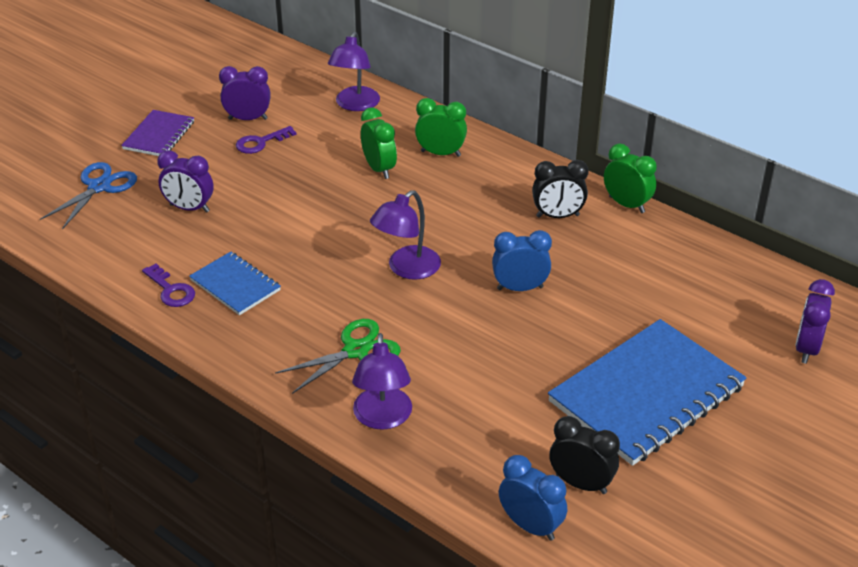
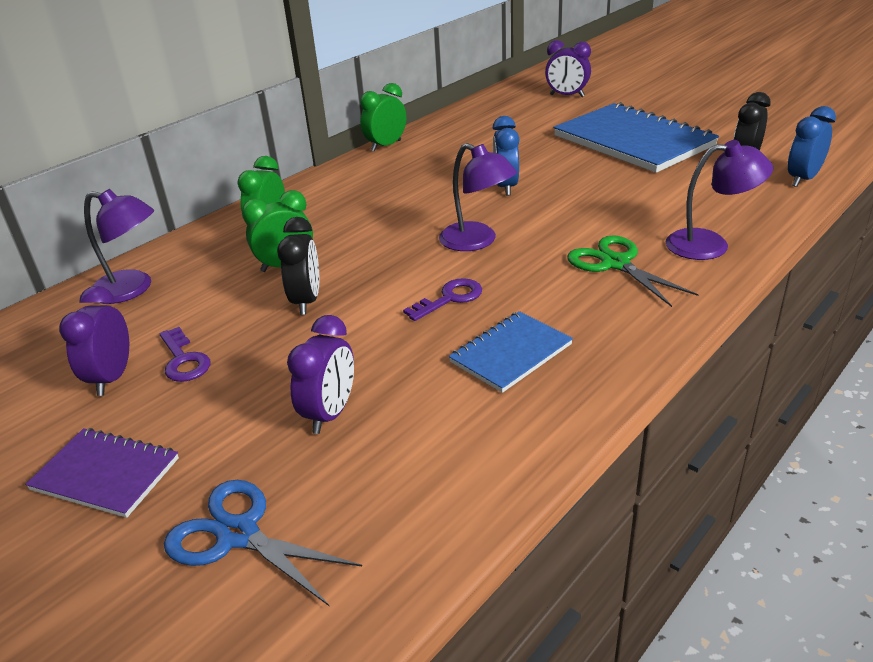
camera: 85 degrees left, 5 degrees down
purple key [142,264,195,307] -> purple key moved to [403,278,482,321]
black clock [532,160,589,218] -> black clock moved to [277,217,319,315]

